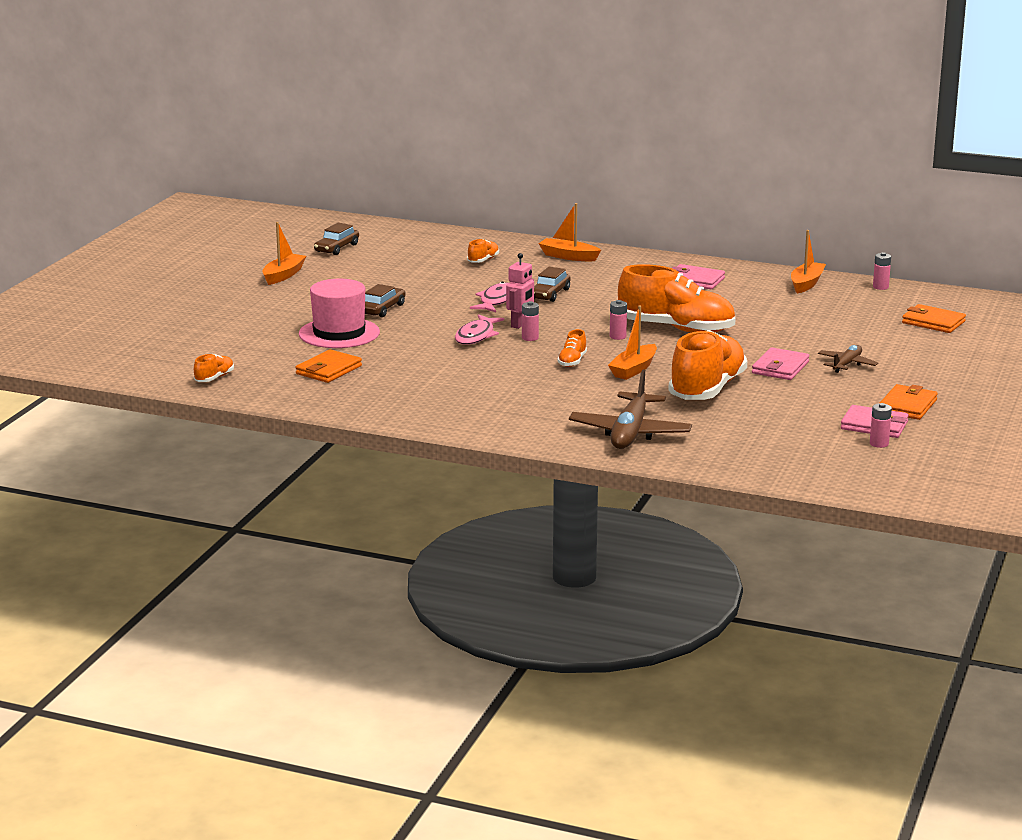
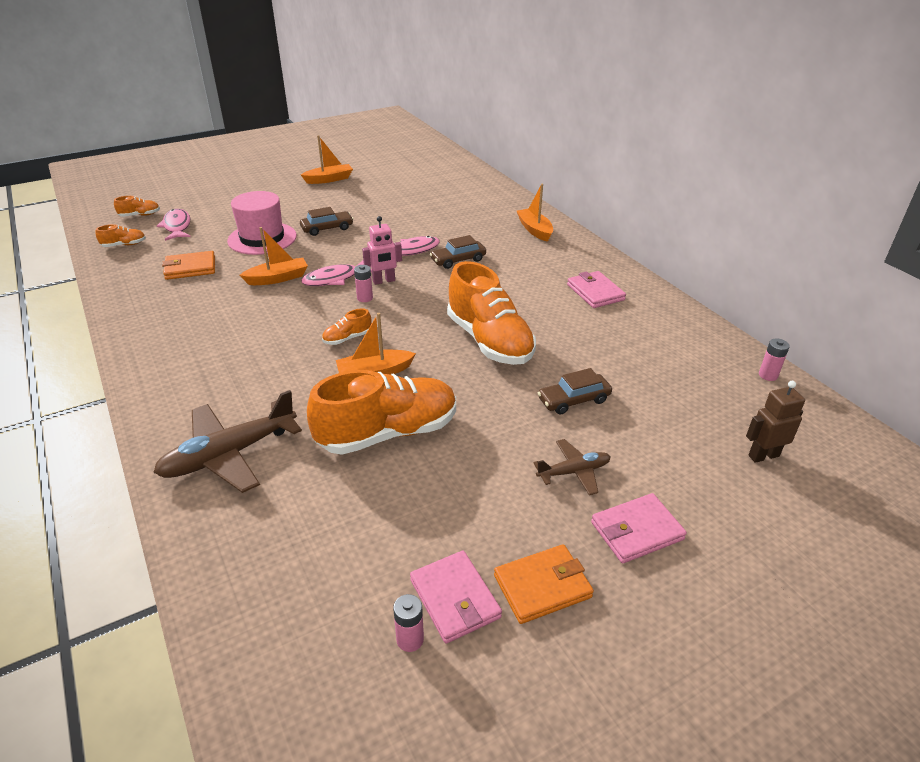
camera: 40 degrees right, 15 degrees up
brown car [314,223,359,255] -> brown car moved to [538,368,612,414]
orange shoe [467,239,499,263] -> orange shoe moved to [114,196,160,217]
pink battery [610,300,627,340] -> none
pink wallet [752,347,809,380] -> pink wallet moved to [591,493,687,563]
orange boat [791,230,826,293] -> orange boat moved to [240,227,308,285]
orange wallet [902,304,966,333] -> brown robot [746,381,805,463]
none -> pink fish [157,209,191,241]

